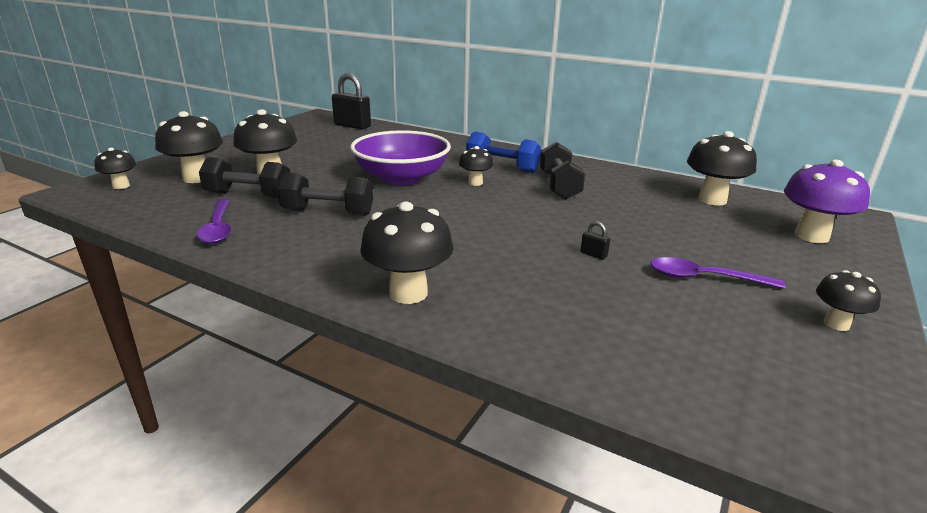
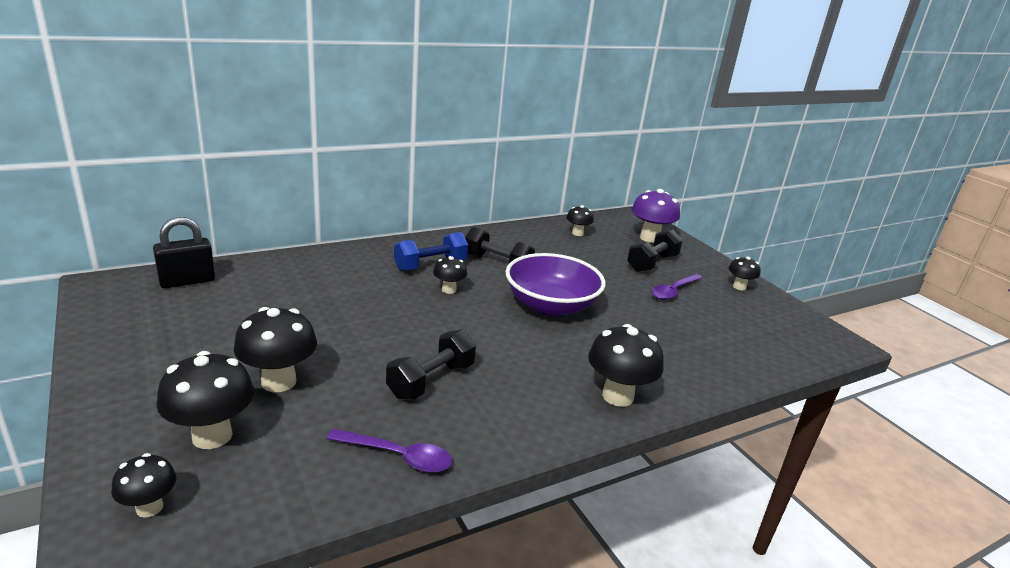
camera: 60 degrees left, 0 degrees up
black dumbbell [199,157,290,199] -> black dumbbell moved to [627,229,683,272]
purple bowl [350,130,451,185] -> purple bowl moved to [505,253,605,316]
black padlock [580,221,610,260] -> none
black mushroom [687,131,757,206] -> black mushroom [566,205,594,236], size x0.57

